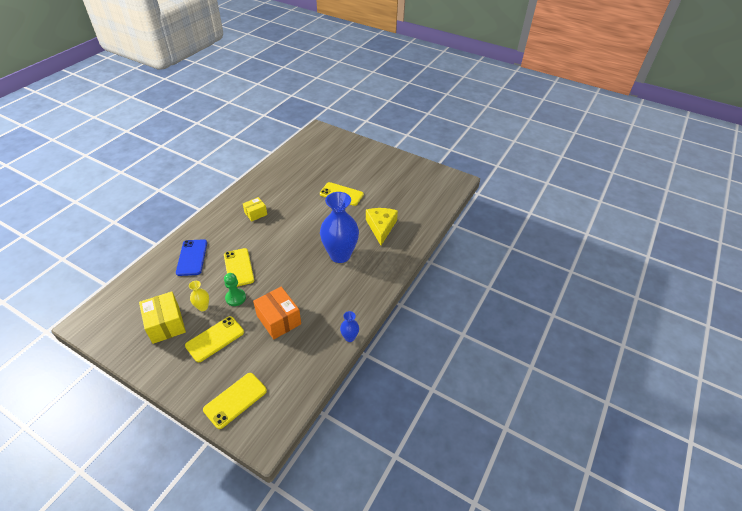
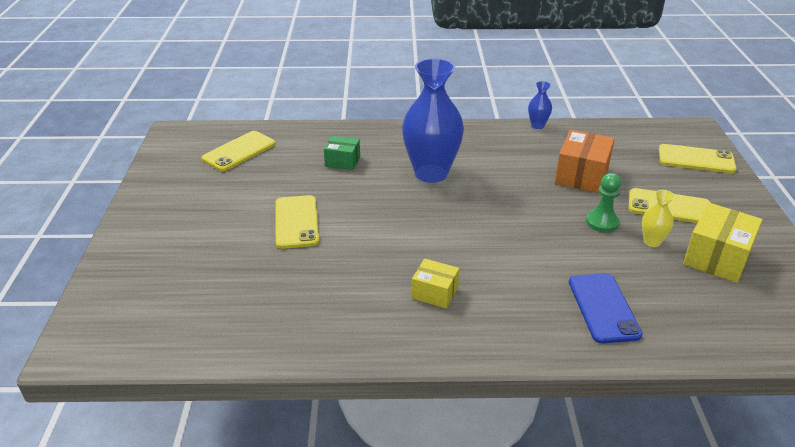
camera: 120 degrees left, 10 degrees down
blue phone [176,239,207,276] -> blue phone turned 60 degrees counterclockwise [569,273,643,343]
yellow phone [224,248,254,287] -> yellow phone moved to [202,131,275,171]
yellow cheese [366,208,398,245] -> green box [324,136,360,170]

